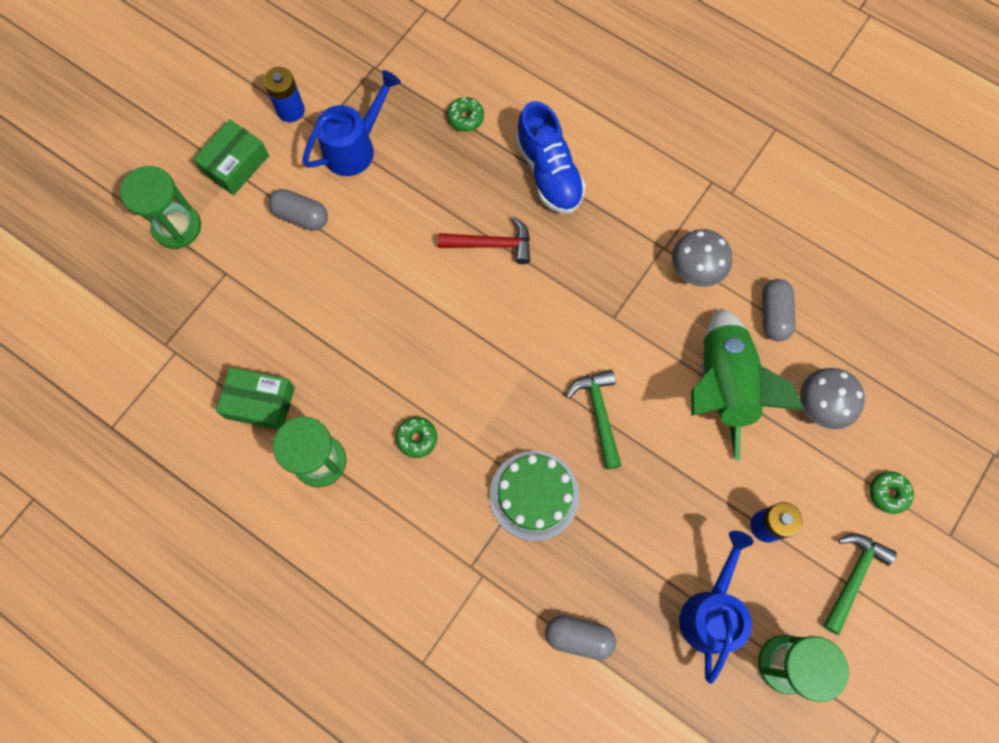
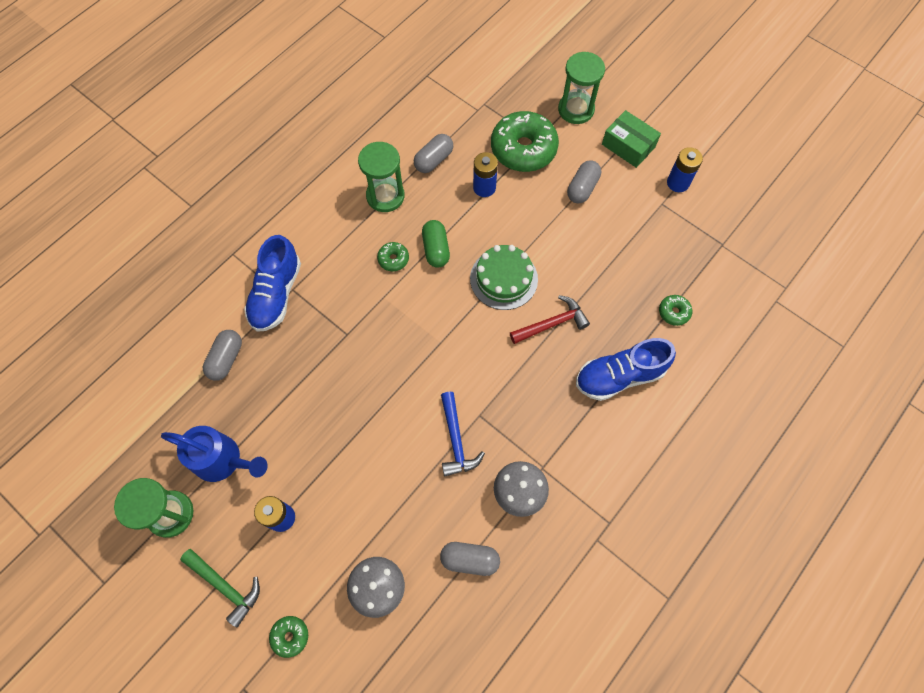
camera: 95 degrees right, 5 degrees down
green box [216,367,295,430] -> grey capsule [414,134,453,173]
blue watering can [302,70,401,176] -> none
red hammer [438,217,530,264] -> red hammer turned 120 degrees counterclockwise [510,295,590,344]
green cake [490,451,580,541] -> green cake moved to [470,245,538,310]
green hammer [566,370,622,470] -> none
green rocket [691,309,804,461] -> none
none -> blue shoe [244,235,301,332]
none -> green capsule [422,220,450,268]
none -> blue hammer [441,392,485,476]
none -> blue battery [473,152,498,197]
none -> green donut [491,111,559,172]

